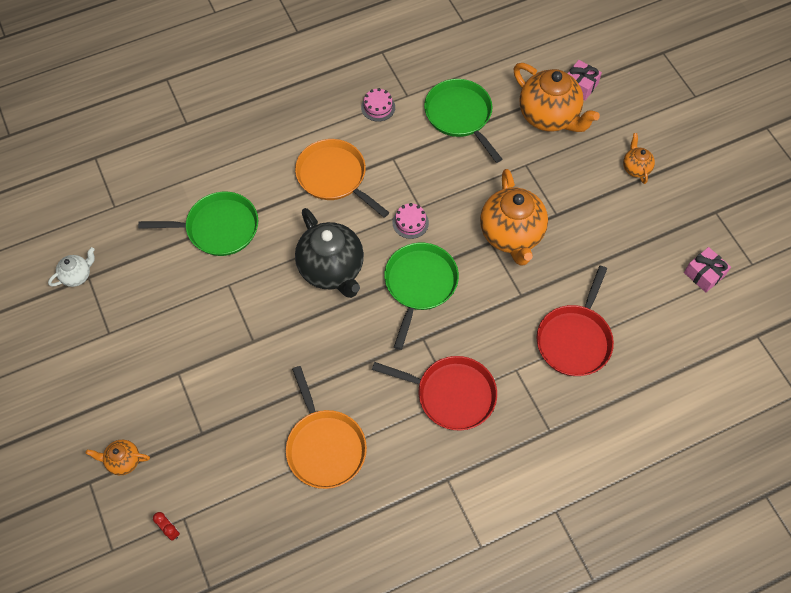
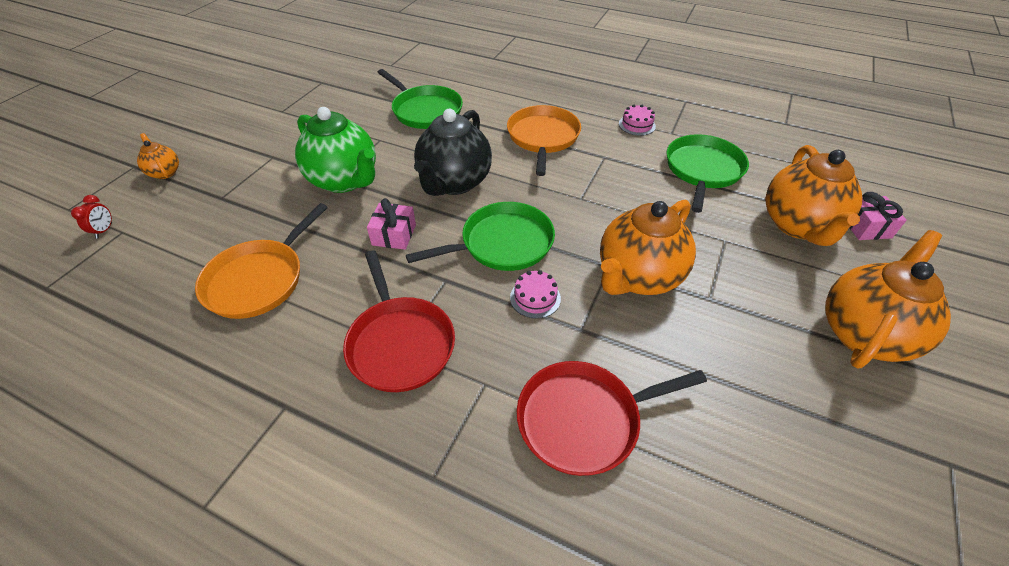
camera: 50 degrees right, 15 degrees down
white teapot [48,247,95,287] -> none
pink cake [392,203,429,239] -> pink cake moved to [510,270,561,319]
orange teapot [623,133,655,184] -> orange teapot [825,230,951,368], size x2.09
pink gift [684,247,731,292] -> pink gift moved to [367,198,416,250]
none -> green teapot [295,107,376,193]

